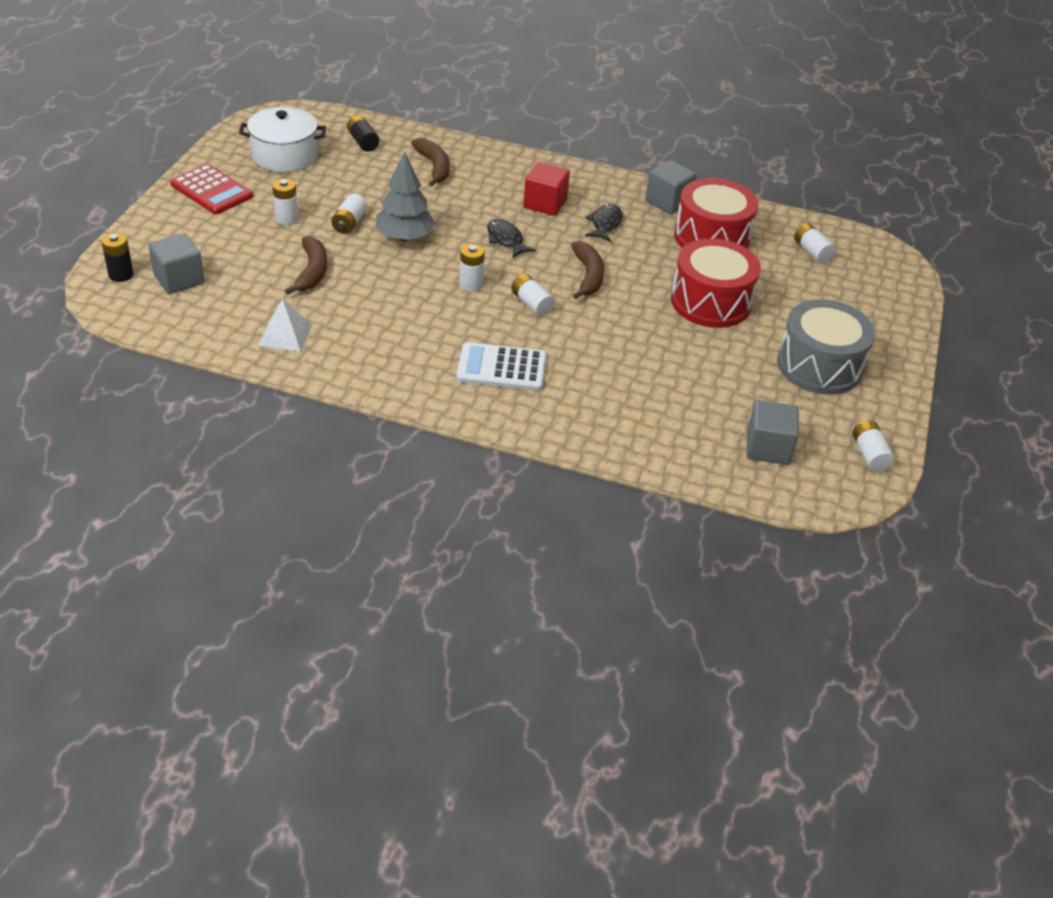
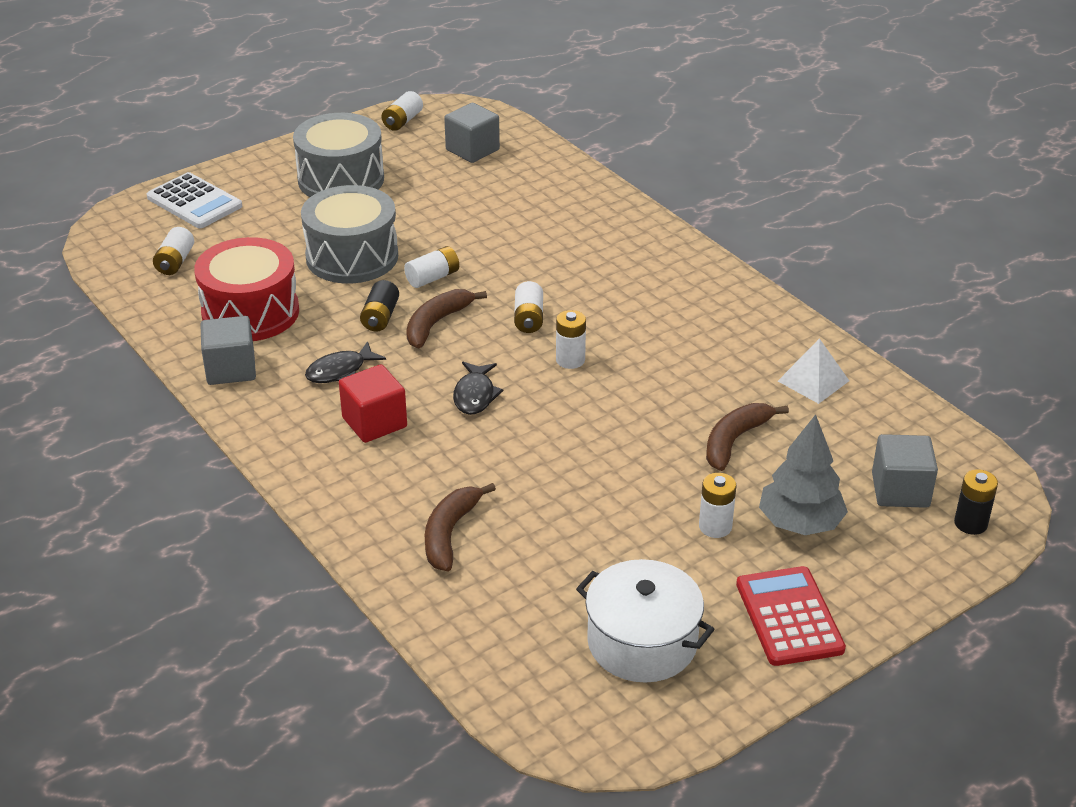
camera: 140 degrees left, 5 degrees down
white battery [331,194,367,234] -> white battery moved to [404,246,459,288]
black battery [347,115,379,152] -> black battery moved to [360,280,399,332]
grey tree [375,151,436,241] -> grey tree moved to [759,414,848,535]
white calculator [456,342,547,391] -> white calculator moved to [147,172,242,228]
red drum [671,238,761,328] -> grey drum [301,185,398,283]

